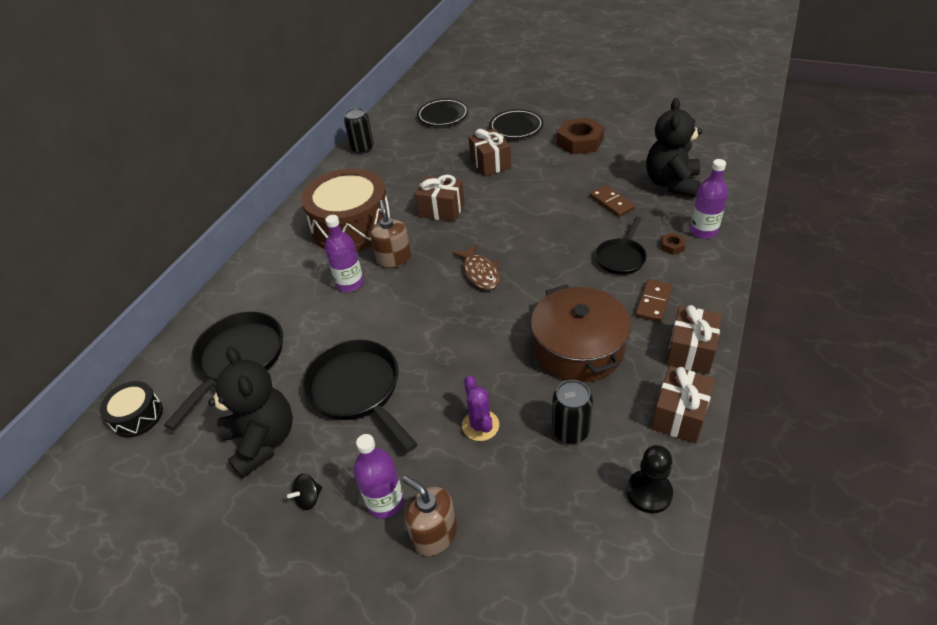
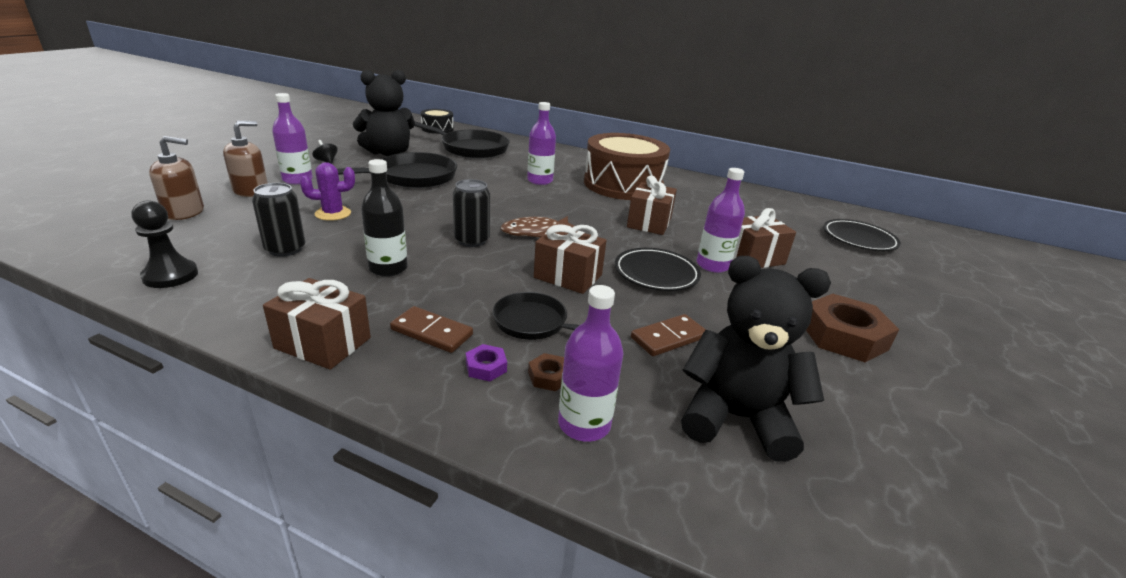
camera: 85 degrees right, 15 degrees down
black can [344,108,374,154] -> black can moved to [453,179,490,247]
brown soap dispenser [370,200,411,268] -> brown soap dispenser moved to [149,136,204,220]
black plate [490,109,543,139] -> black plate moved to [615,248,701,291]
brown pot [531,284,631,382] -> black bottle [361,159,408,277]
brown gift [651,366,715,443] -> brown gift moved to [534,224,607,294]
none -> purple nut [466,344,507,381]
none -> purple bottle [697,168,745,273]

